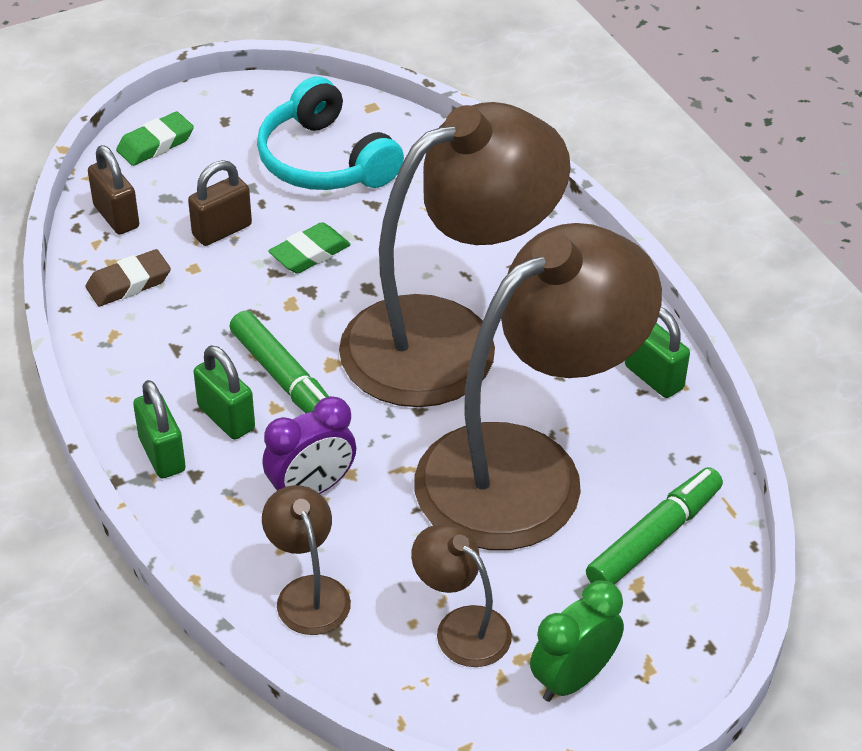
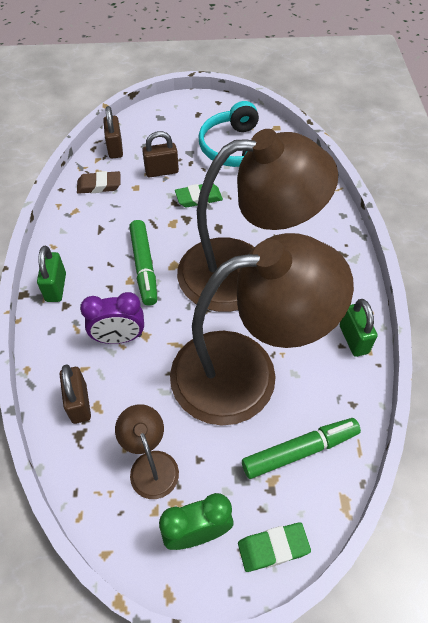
camera: 25 degrees right, 10 degrees up
green eraser [116,111,194,166] -> green eraser moved to [238,522,311,572]
green padlock [194,345,255,440] -> none
brown lamp [262,485,351,635] -> brown padlock [60,364,91,424]

